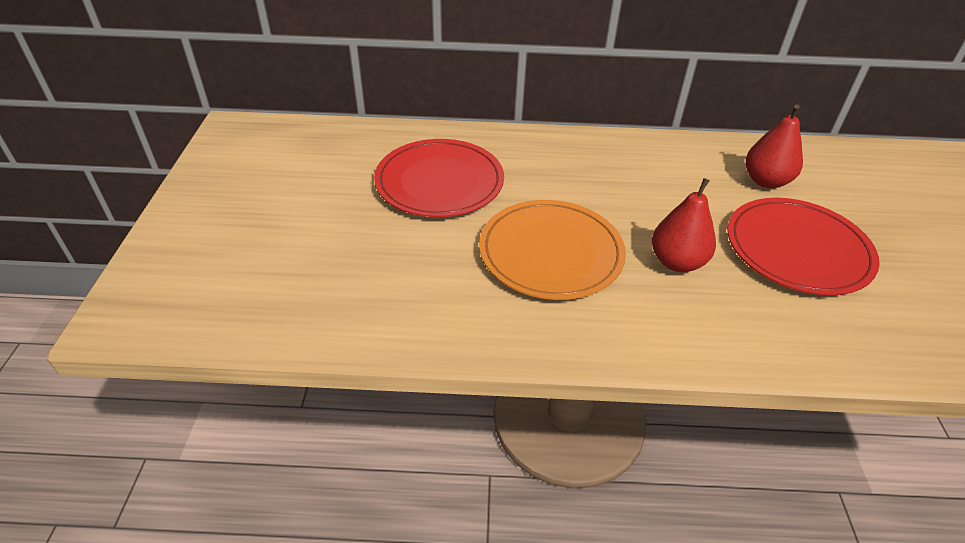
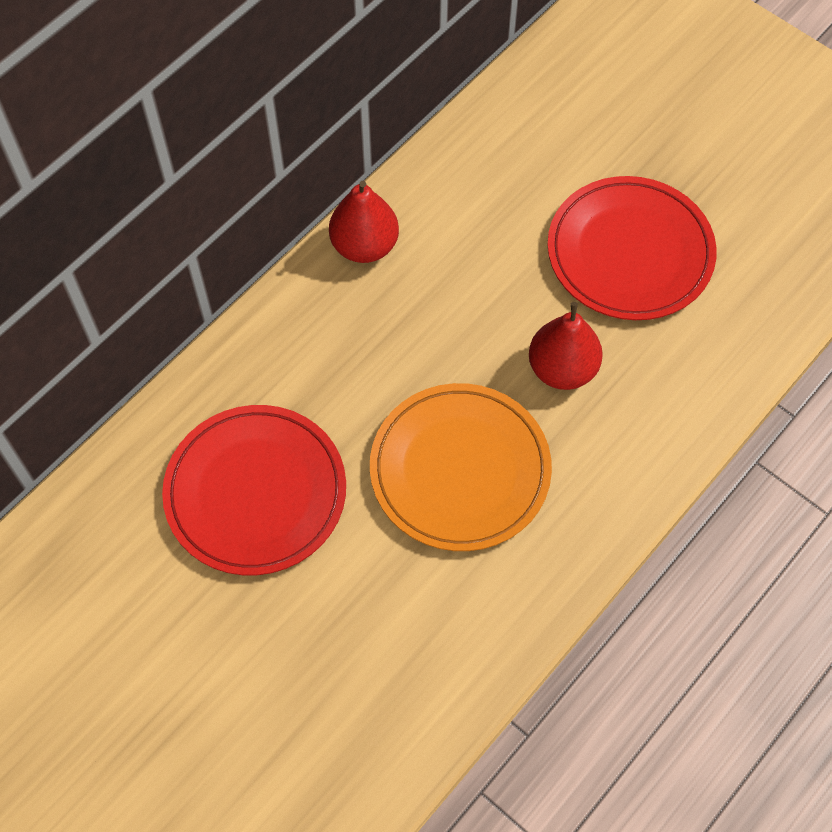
camera: 50 degrees left, 20 degrees up
red pear [746,104,803,188] -> red pear moved to [329,181,399,263]

